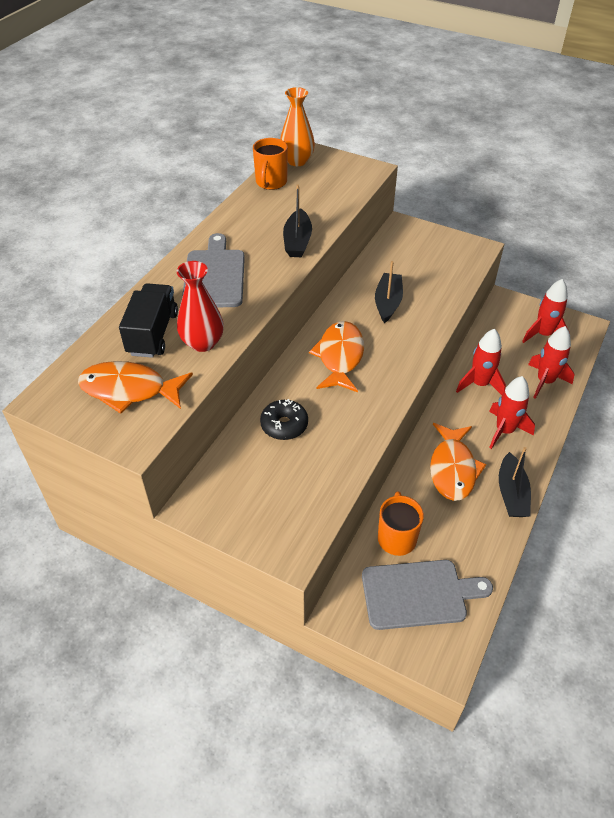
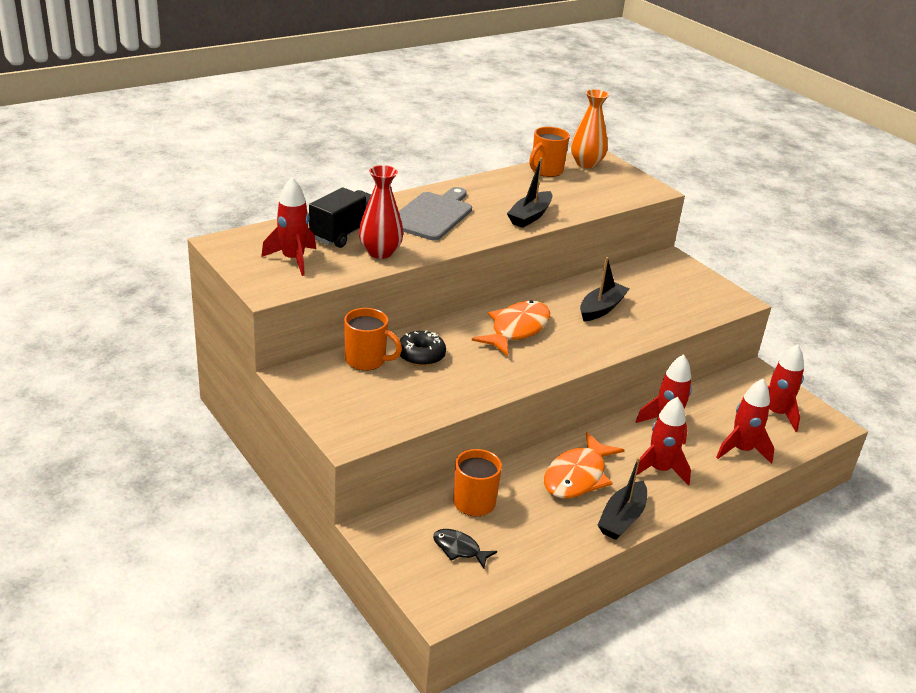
camera: 25 degrees right, 15 degrees down
orange fish [78,361,193,414] -> red rocket [261,177,316,276]
grey cutting board [362,560,493,630] -> black fish [433,529,497,568]
none -> orange mug [344,308,402,371]

